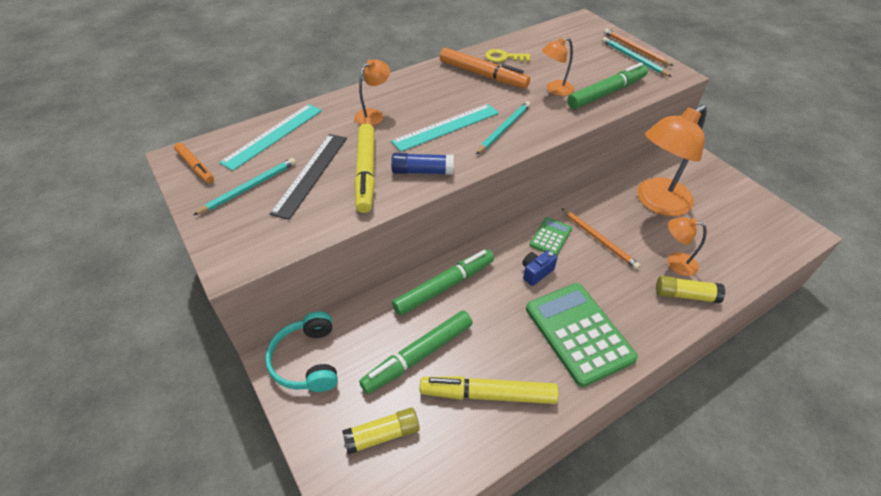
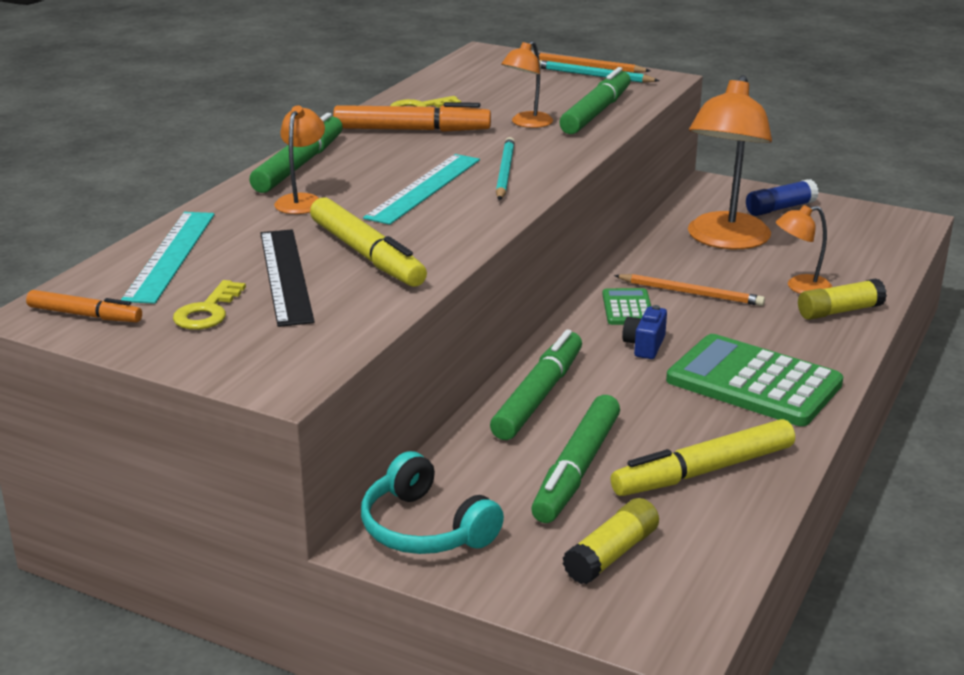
camera: 30 degrees left, 20 degrees down
turquoise pencil [193,158,296,215] -> yellow key [173,280,246,330]
blue glue stick [391,153,454,175] -> blue glue stick moved to [746,179,819,216]
none -> green marker [249,113,343,193]

